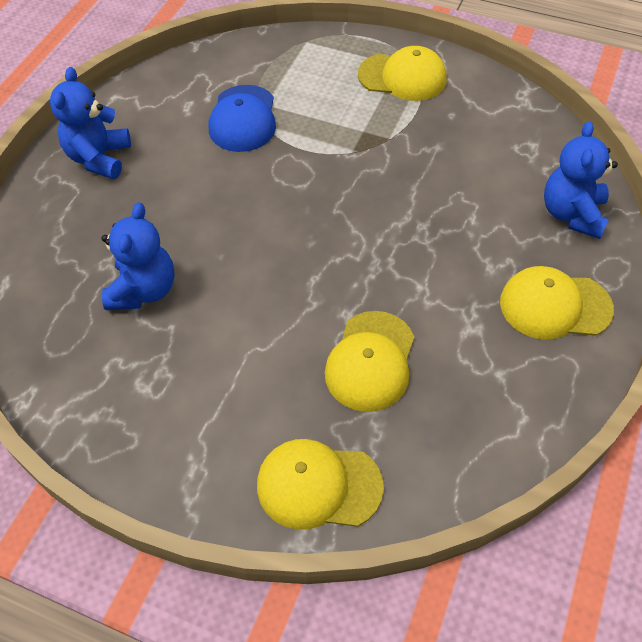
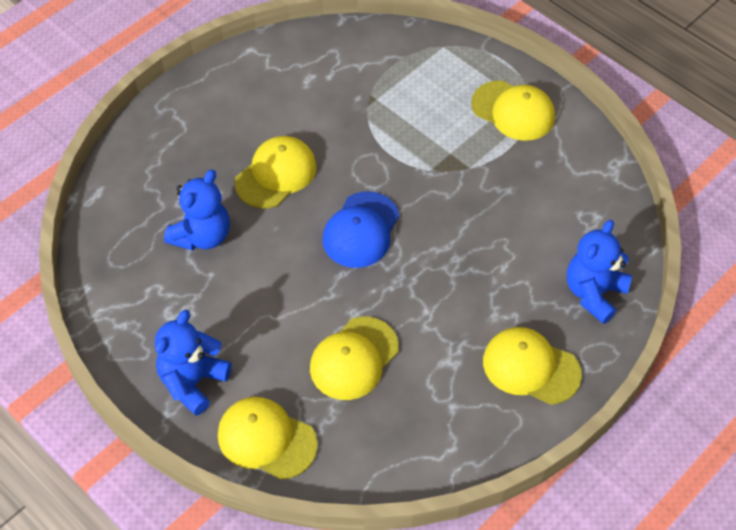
camera: 20 degrees right, 0 degrees up
blue teddy bear [50,67,131,179] -> blue teddy bear moved to [155,310,231,416]
blue cap [209,85,276,152] -> blue cap moved to [323,191,399,268]
none -> yellow cap [234,136,317,208]

